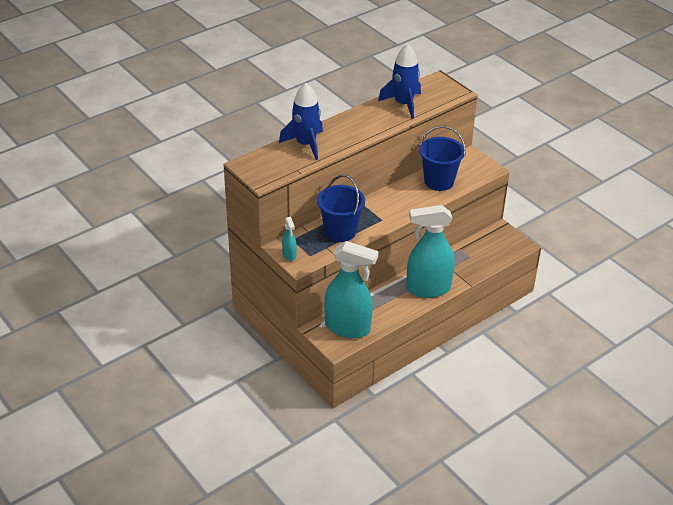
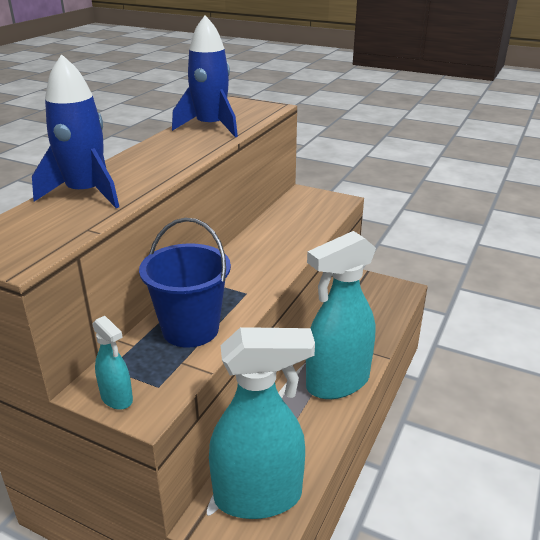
camera: 25 degrees left, 10 degrees down
blue bucket [420,126,466,191] -> none

